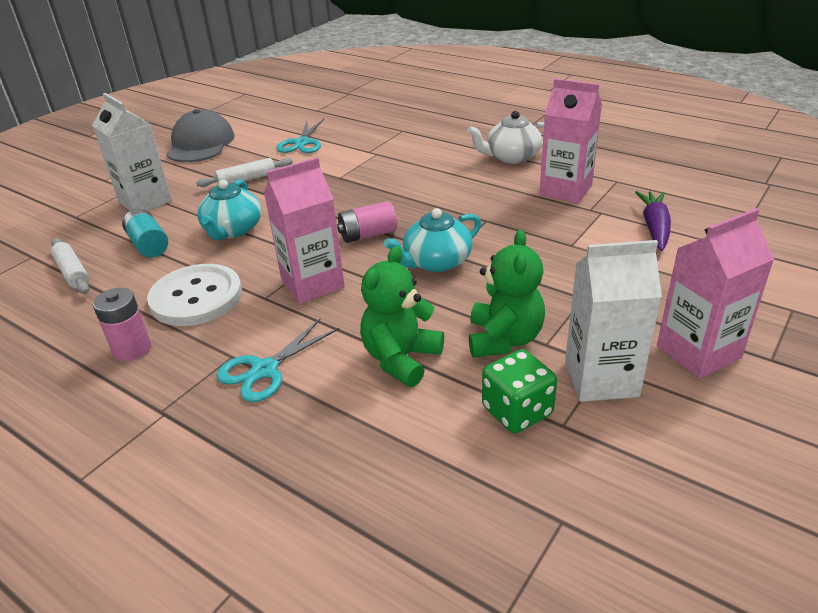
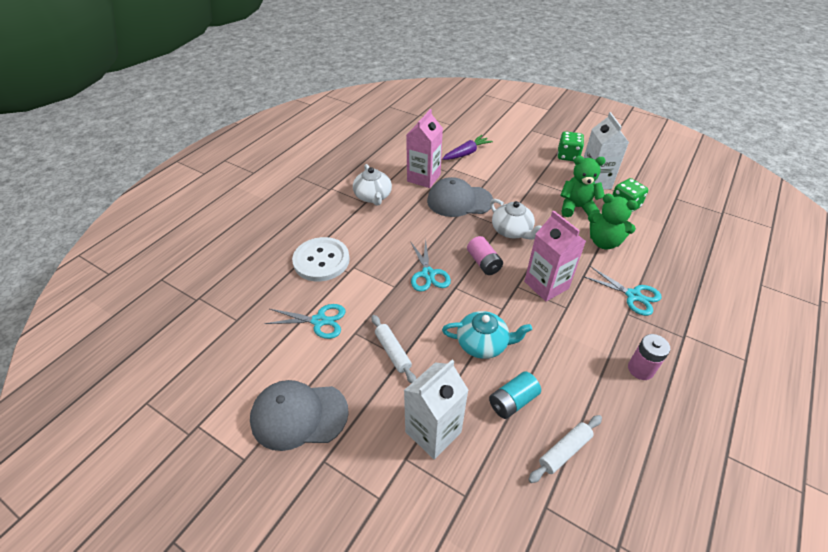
camera: 95 degrees left, 10 degrees up
white button [147,264,242,326] -> white button moved to [292,237,350,281]
turquoise teapot [383,208,481,272] -> white teapot [490,199,542,240]
purple carrot [635,191,671,251] -> purple carrot turned 135 degrees clockwise [442,135,493,160]
pink carton [657,208,774,378] -> green dice [557,131,584,161]
none -> turquoise scissors [410,239,451,292]
none -> grey cap [427,177,493,217]

